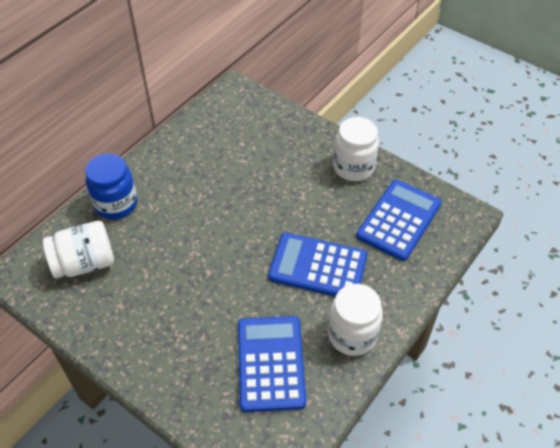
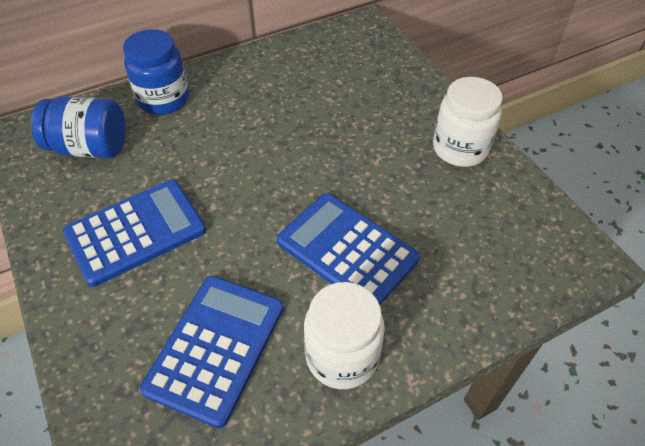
camera: 25 degrees right, 0 degrees up
white jar [43,221,114,278] -> blue jar [31,96,126,158]
blue calculator [356,180,442,261] -> blue calculator moved to [63,180,206,287]

